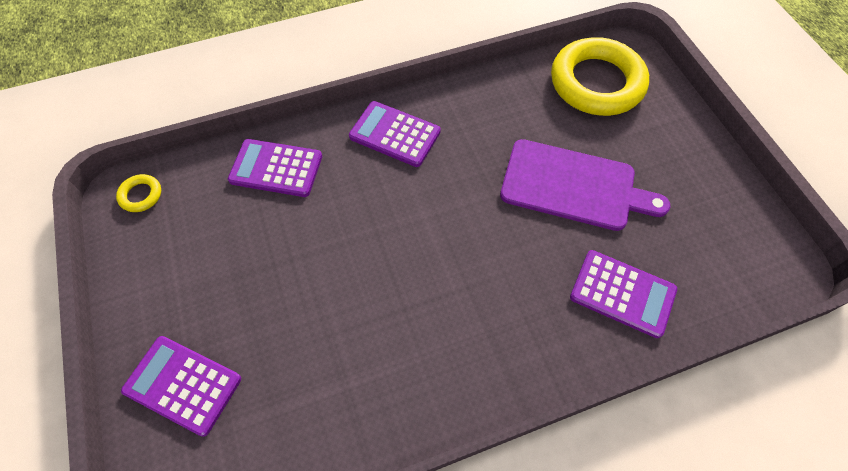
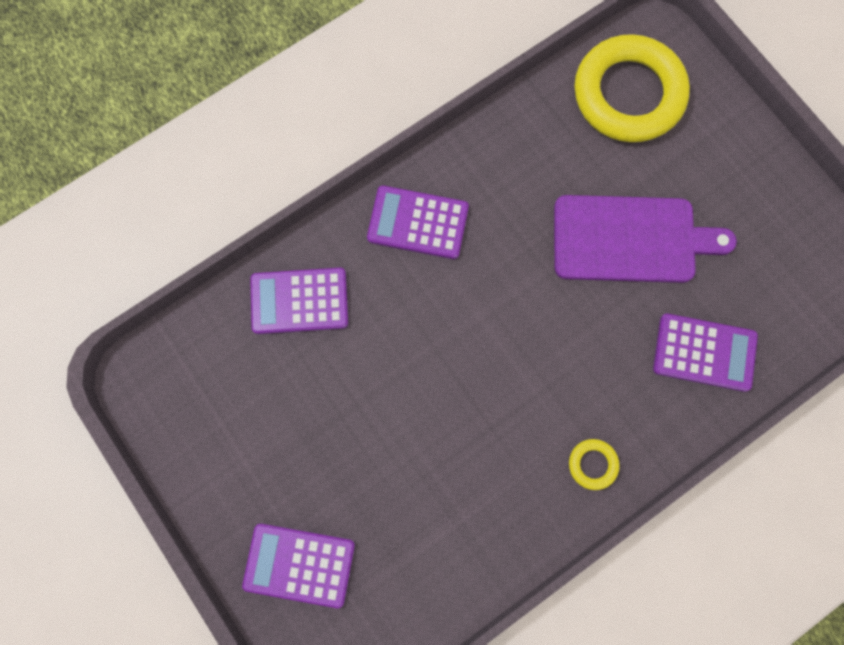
camera: 15 degrees left, 15 degrees up
yellow ring [116,174,161,212] -> yellow ring moved to [569,439,620,490]

